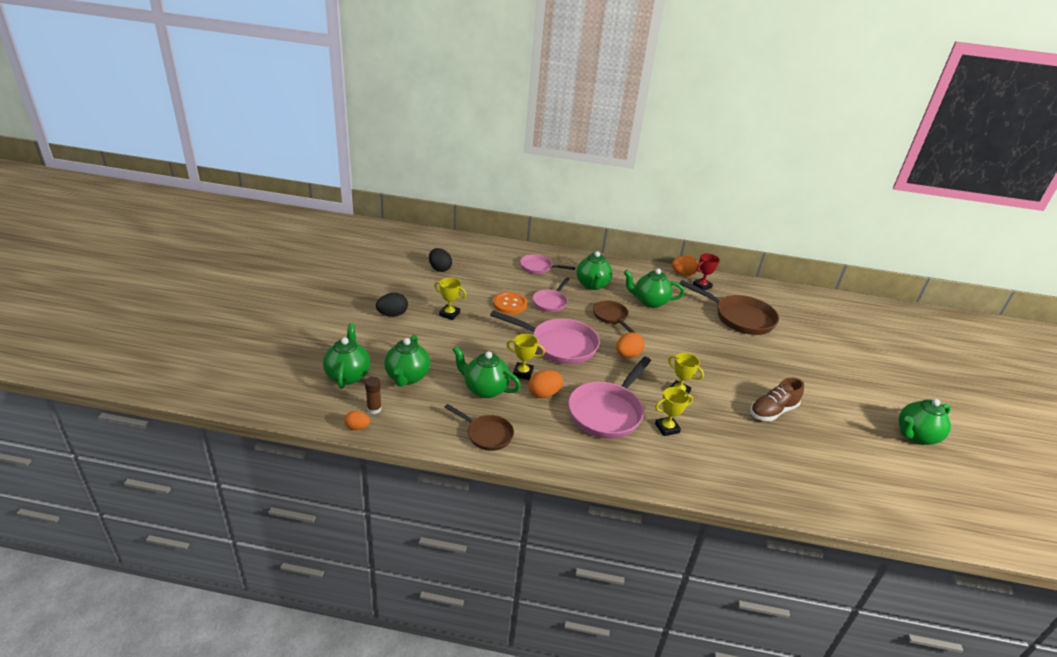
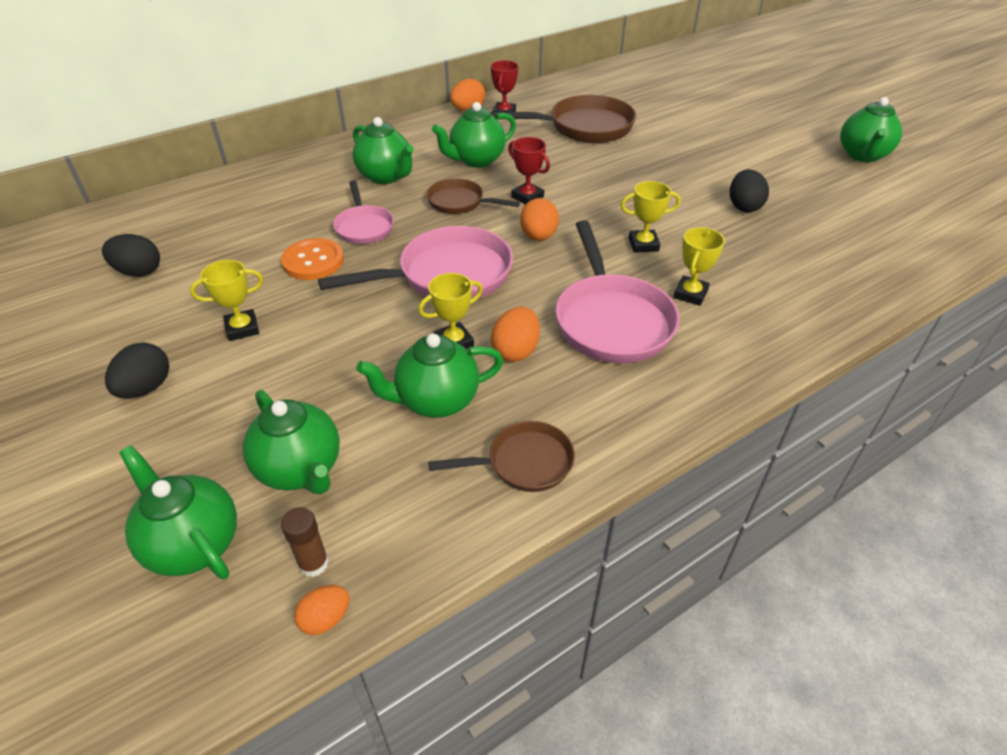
camera: 40 degrees left, 10 degrees up
pink pan [520,254,575,274] -> none
brown shoe [750,377,804,421] -> black egg [730,169,769,212]
none -> red trophy [508,137,550,204]

